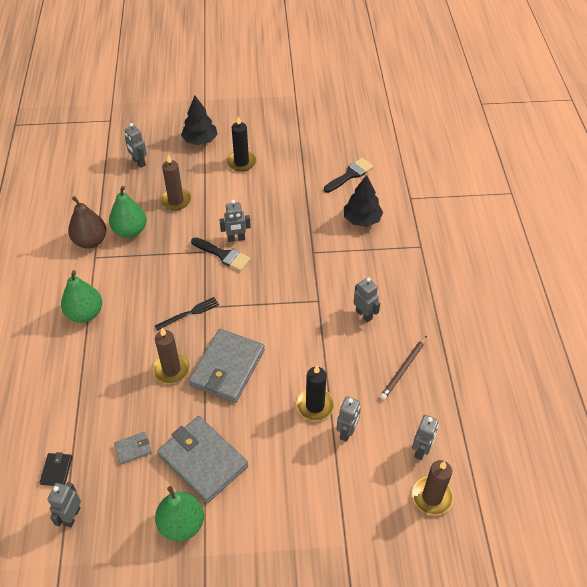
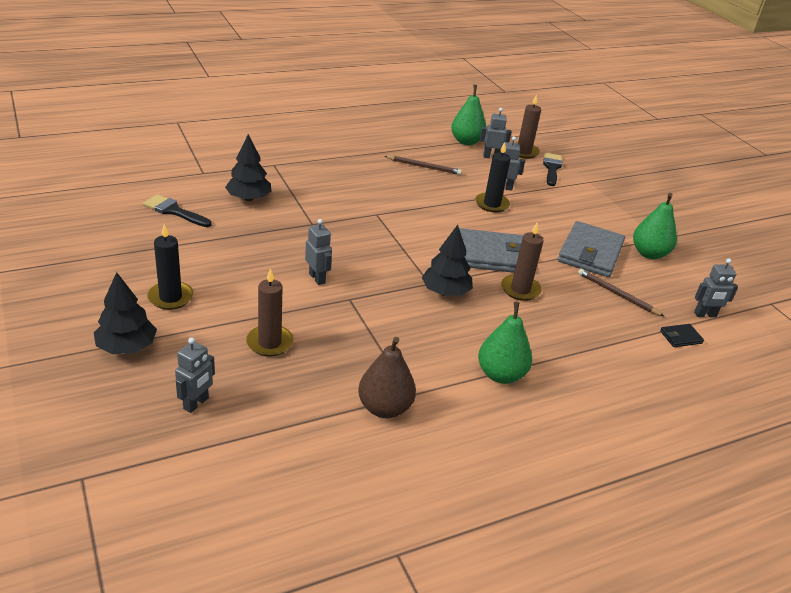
camera: 115 degrees left, 15 degrees down
green pear [109,186,147,238] -> green pear moved to [451,85,486,145]
grey wallet [114,432,152,465] -> brown pencil [578,269,665,317]
black fork [155,297,219,331] -> black tree [422,225,473,296]
black brush [191,237,251,271] -> black brush moved to [543,153,562,186]
grey robot [354,277,380,322] -> none

